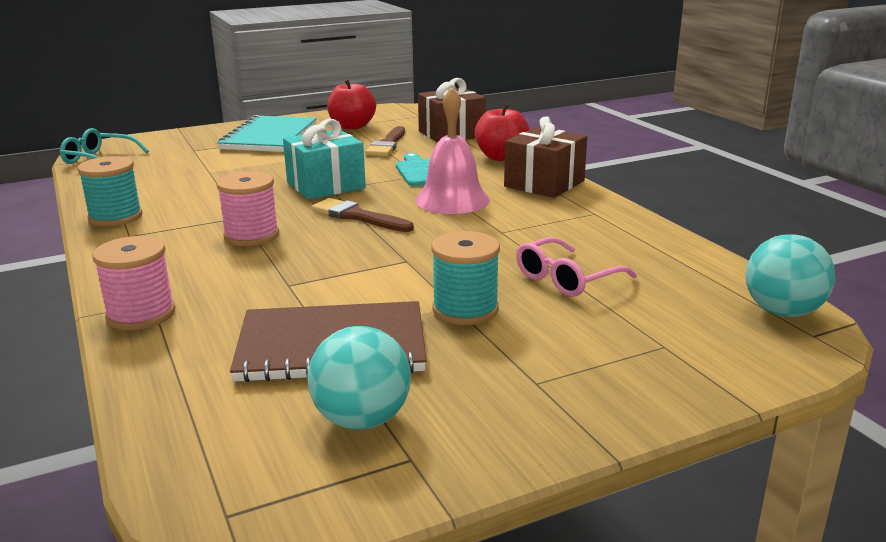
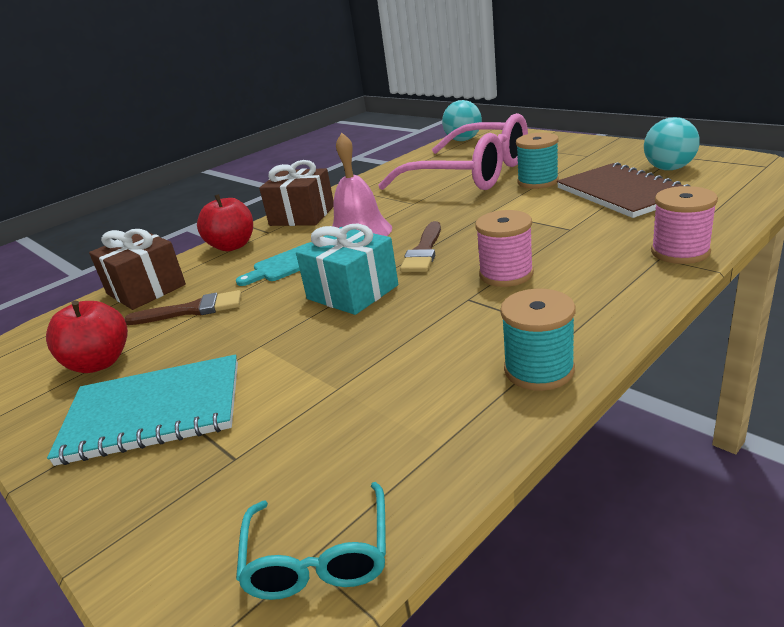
camera: 105 degrees left, 5 degrees up
pink glasses [516,237,637,297] -> pink glasses [379,113,528,190], size x2.19

